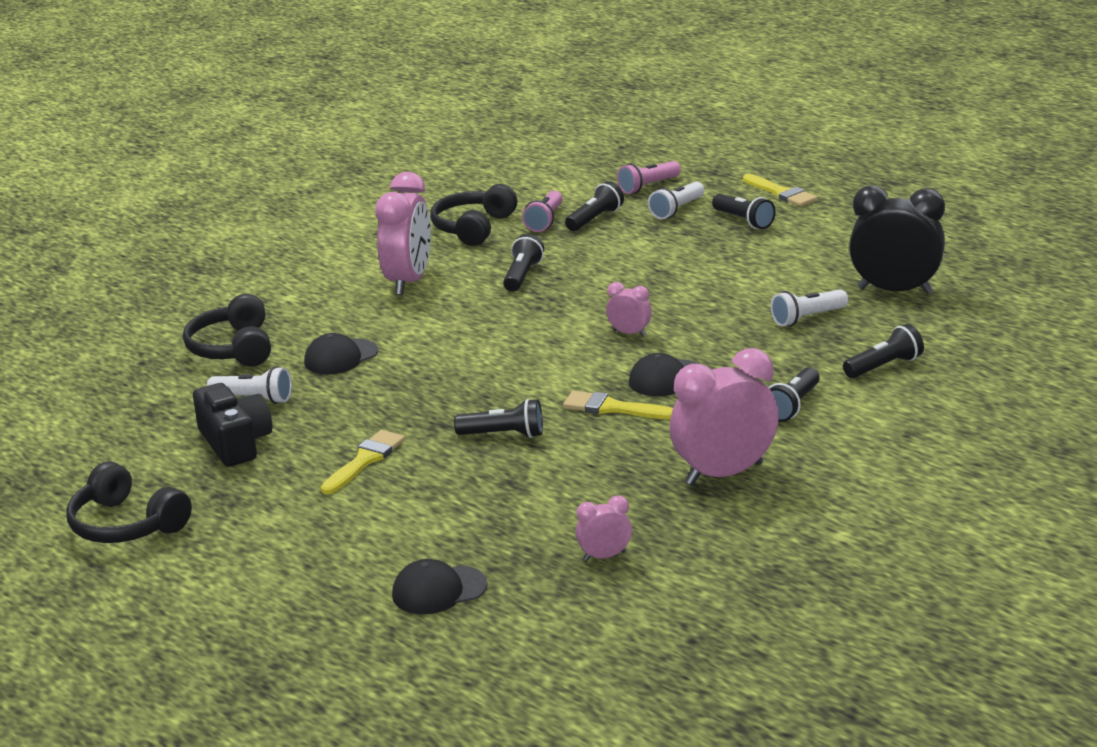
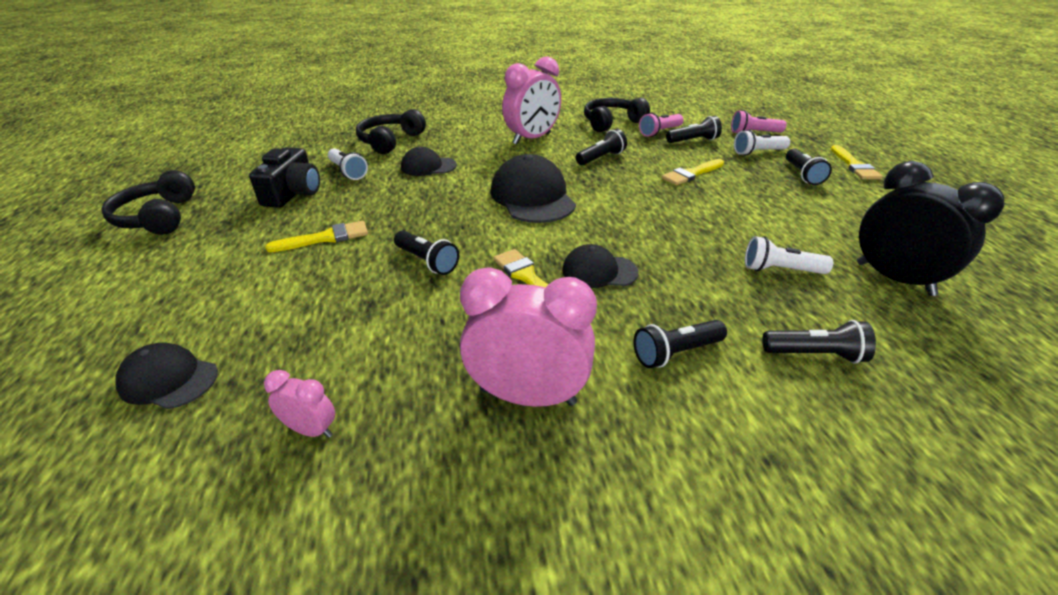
camera: 35 degrees right, 10 degrees up
pink clock [606,282,652,336] -> none
none -> black cap [491,154,576,223]
none -> yellow brush [662,159,724,185]

